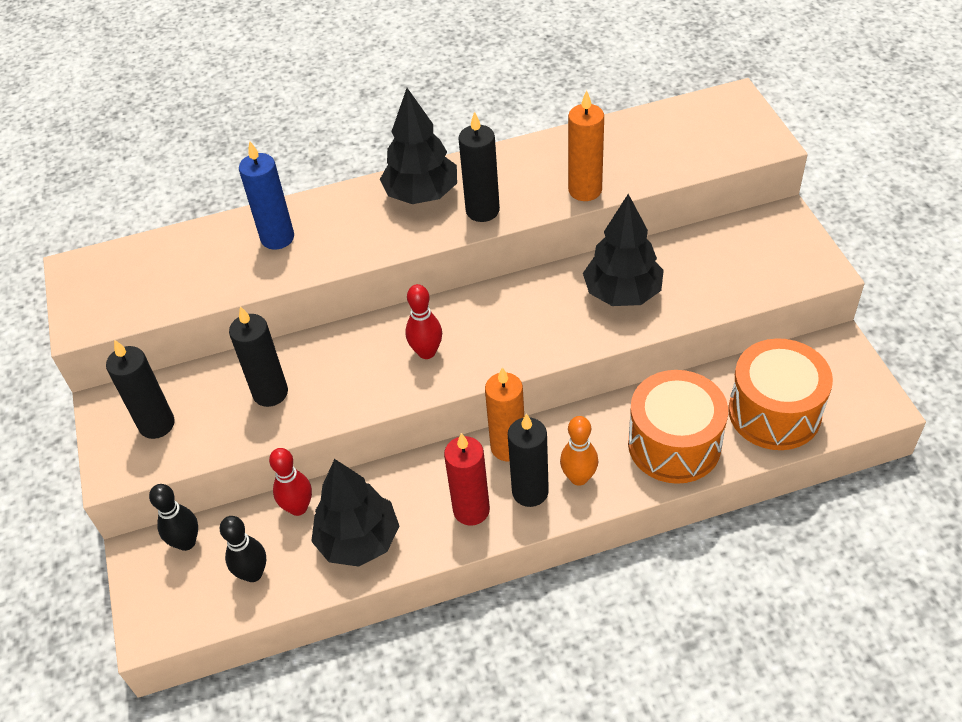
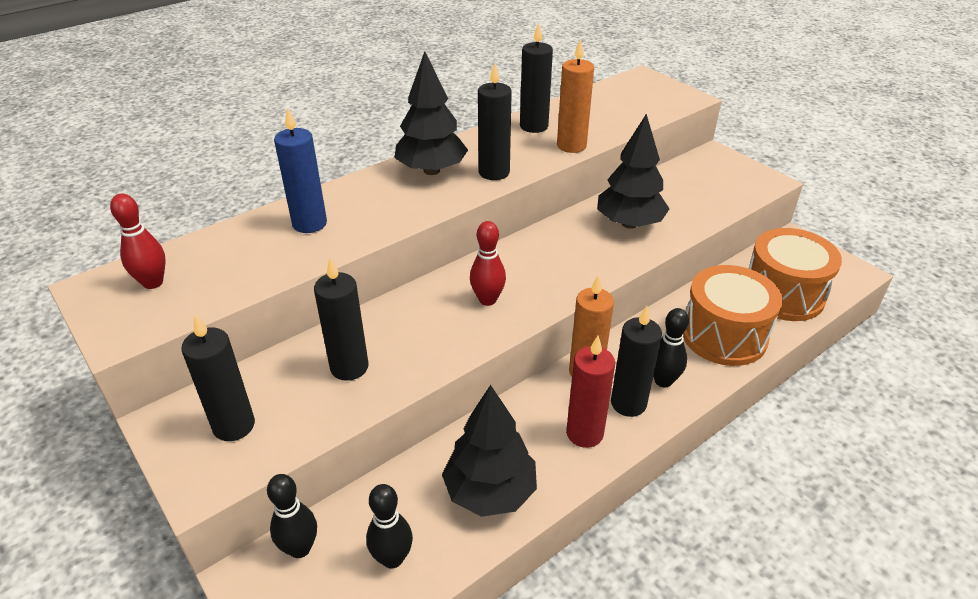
camera: 25 degrees left, 10 degrees down
red bowling pin [269,448,312,516] -> red bowling pin moved to [110,194,166,289]
orange bowling pin [560,416,598,486] -> black bowling pin [653,308,689,388]
none -> black candle [520,22,553,133]

